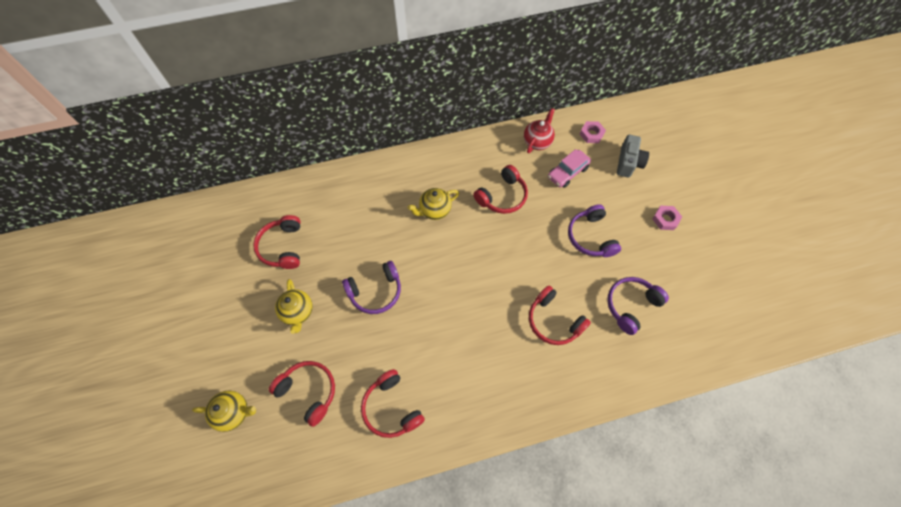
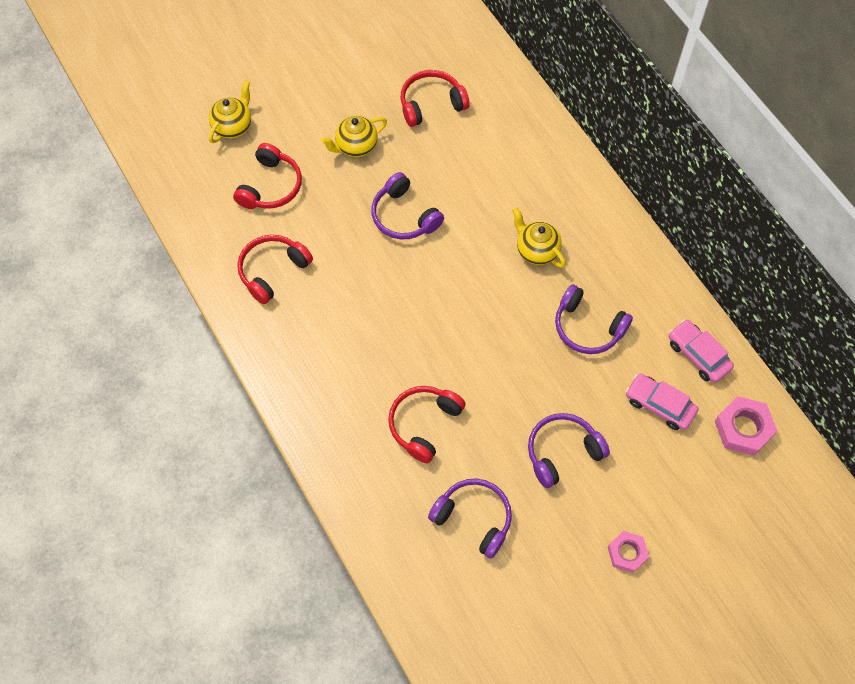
camera: 75 degrees right, 0 degrees up
yellow teapot [192,390,256,432] -> yellow teapot turned 135 degrees counterclockwise [209,80,251,143]
red headphones [473,165,528,214] -> purple headphones [555,284,633,354]
red teapot [524,108,555,153] -> pink car [669,319,734,383]
pink nut [580,121,606,143] -> pink nut [715,396,777,456], size x1.51
grey camera [617,135,649,178] -> none

